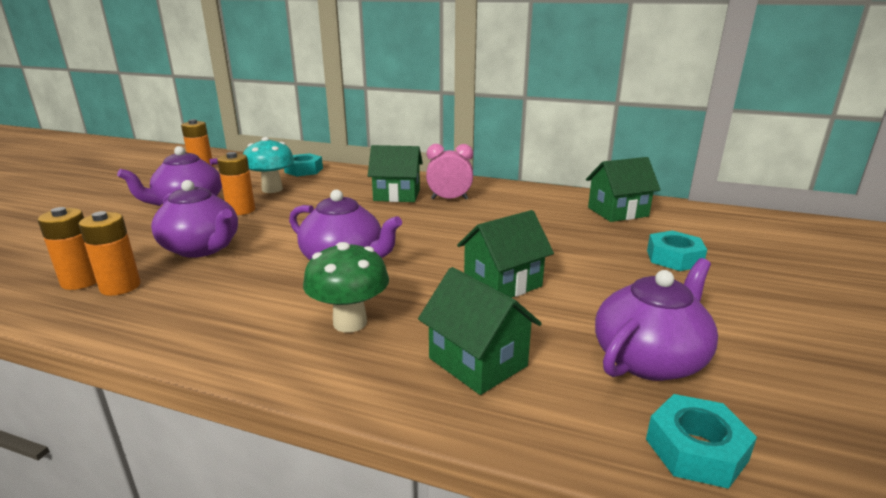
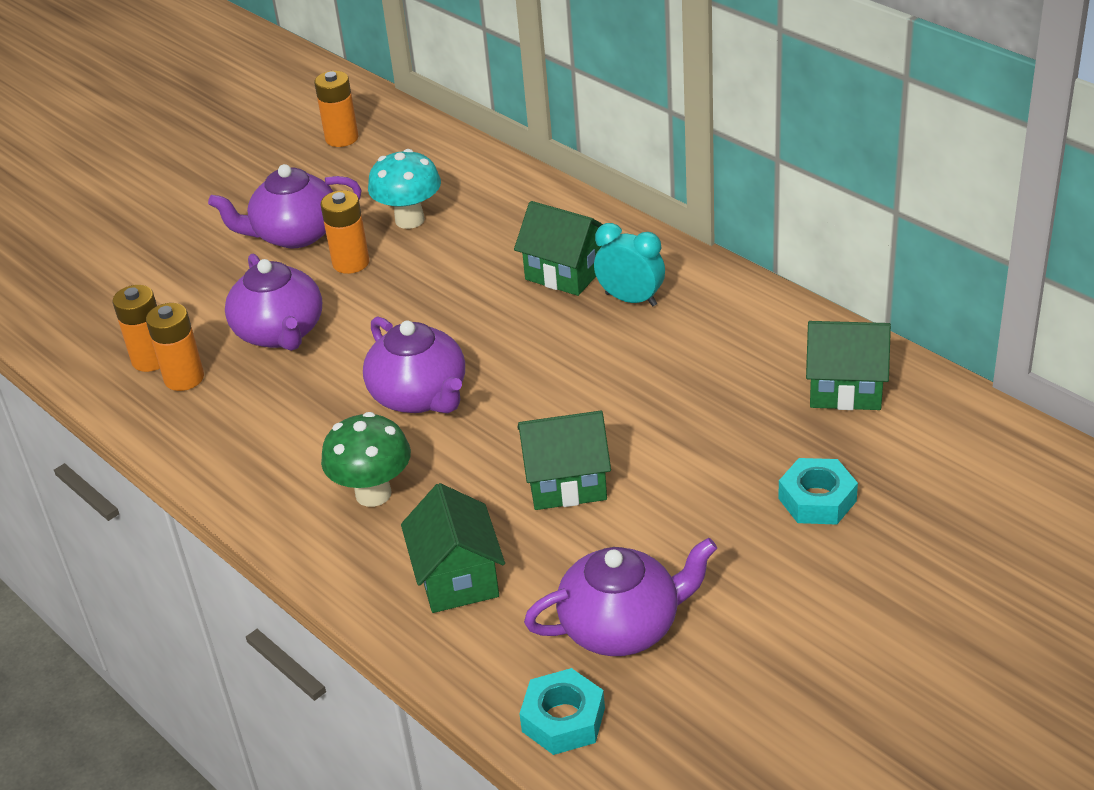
camera: 30 degrees right, 15 degrees up
turquoise nut [284,153,323,176] -> none
pink clock [426,144,473,200] -> turquoise clock [594,223,665,306]

